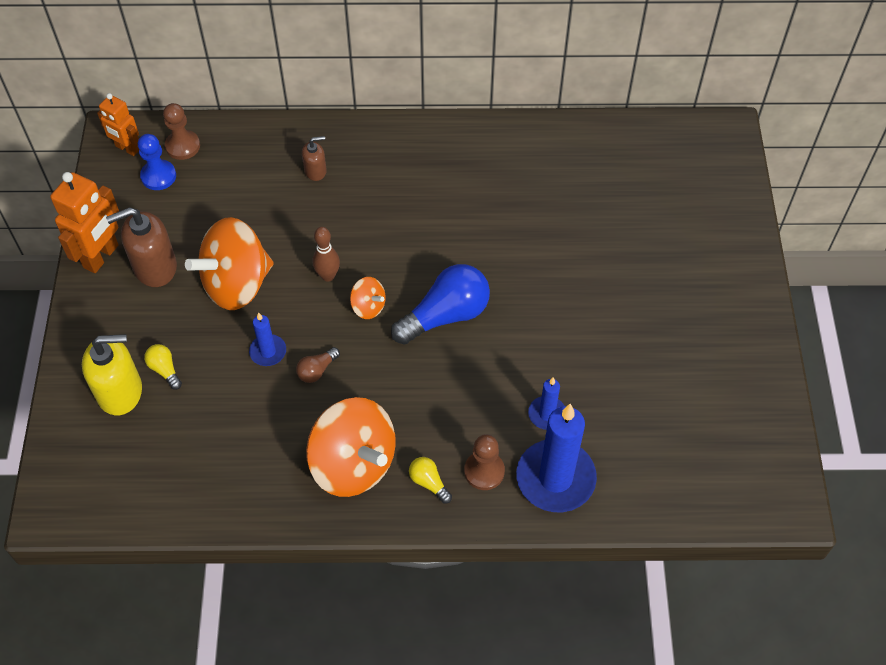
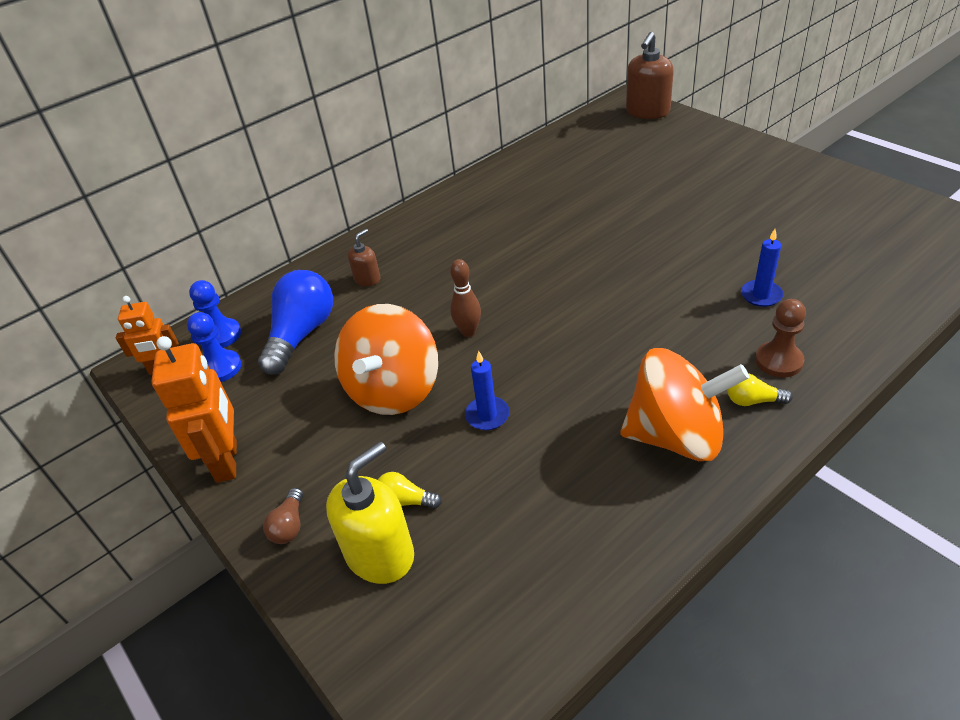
camera: 35 degrees left, 15 degrees down
brown soap dispenser [106,207,177,287] -> brown soap dispenser moved to [626,32,674,119]
brown pawn [163,103,200,160] -> blue pawn [189,280,241,348]
brown light bulb [296,347,340,383] -> brown light bulb moved to [263,488,303,544]
orange spinning top [350,277,386,319] -> none
blue light bulb [391,264,490,345] -> blue light bulb moved to [258,270,333,375]
blue candle [516,404,597,512] -> none

